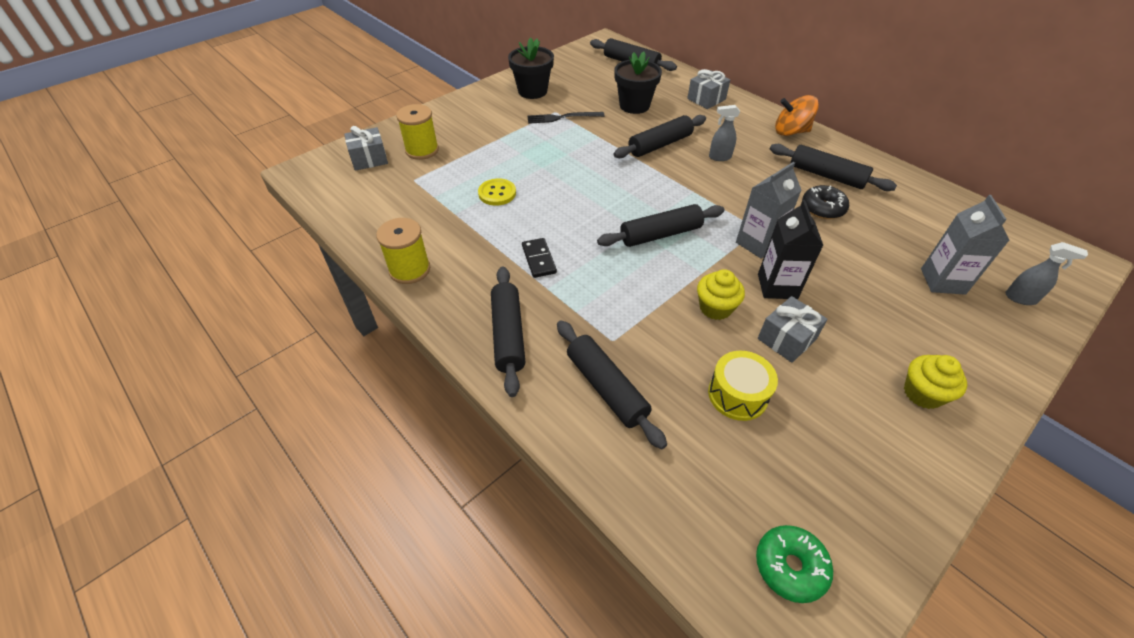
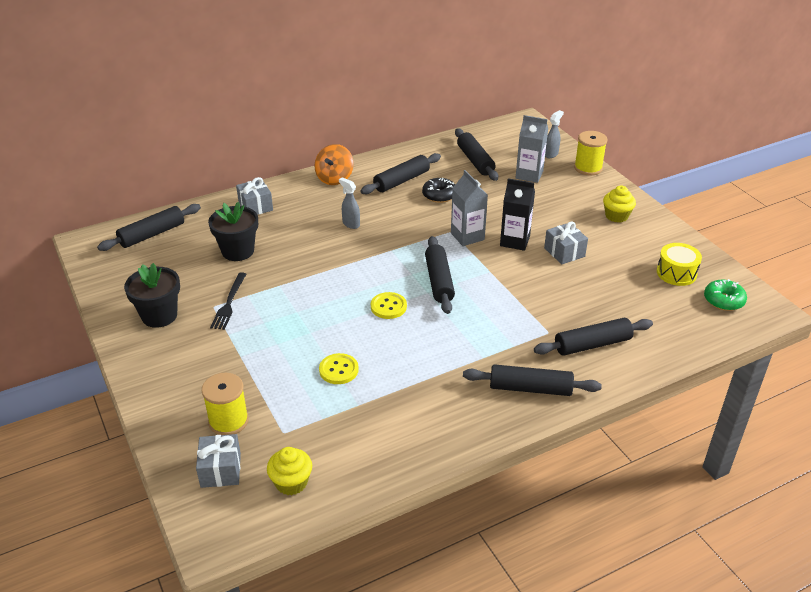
camera: 75 degrees left, 10 degrees down
yellow spool [376,218,430,284] -> yellow spool moved to [574,131,608,175]
black domino [522,238,557,278] -> none
black rolling pin [613,115,706,158] -> black rolling pin moved to [455,128,498,181]
yellow cupcake [697,269,745,320] -> yellow cupcake moved to [267,447,312,495]
yellow drum [708,351,778,421] -> yellow drum moved to [657,243,702,286]
grey spray bottle [709,105,740,161] -> grey spray bottle turned 120 degrees clockwise [339,177,360,229]
none -> yellow button [371,292,407,319]

